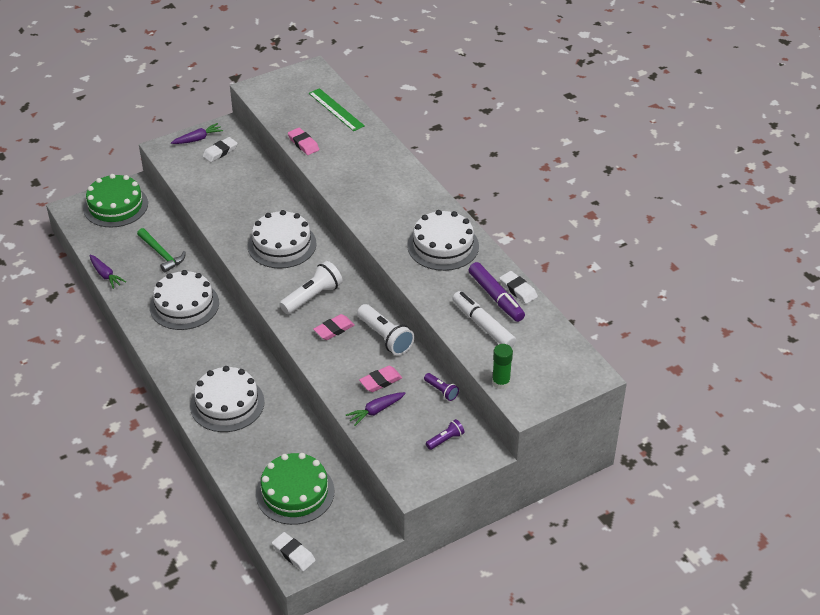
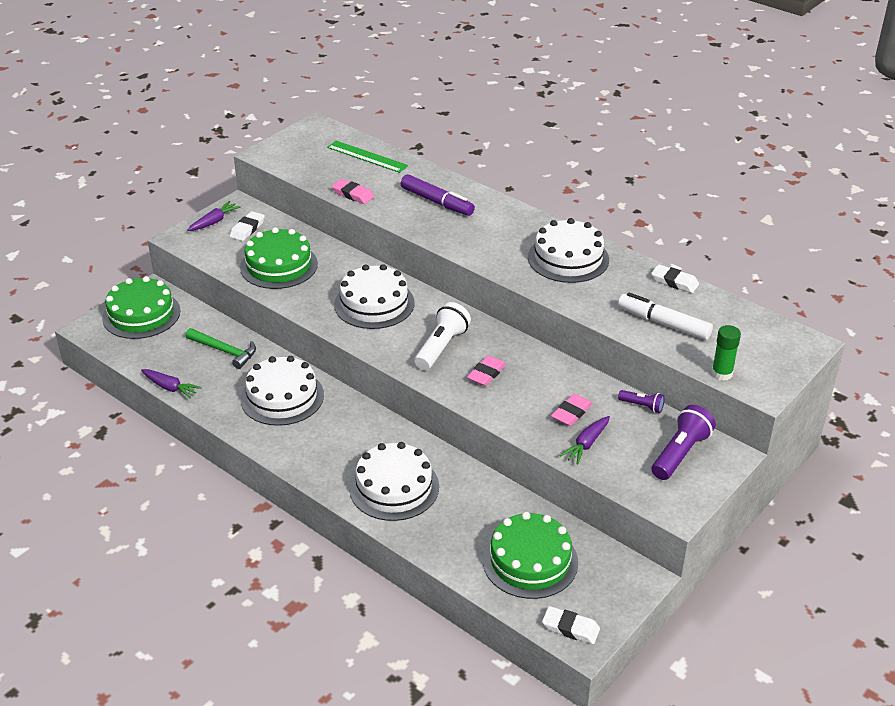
camera: 20 degrees left, 5 degrees down
white flashlight [357,304,415,355] -> none
purple flashlight [426,419,464,450] -> purple flashlight [652,405,716,480], size x1.84
purple marker [469,262,525,322] -> purple marker moved to [401,174,475,216]
none -> green cake [240,227,318,289]

